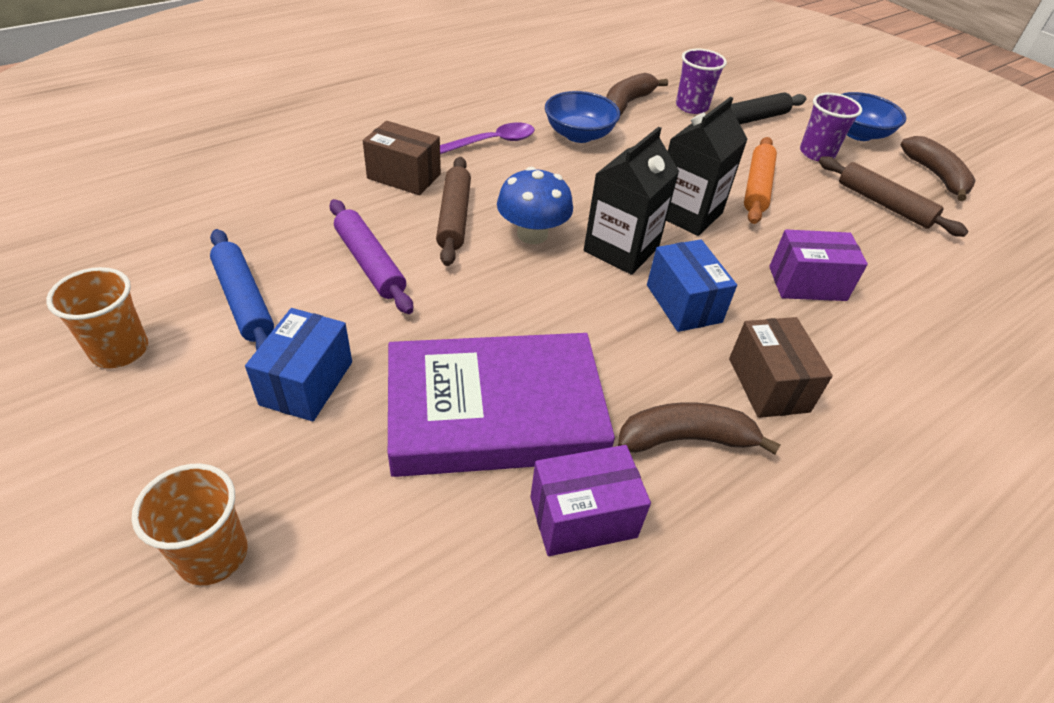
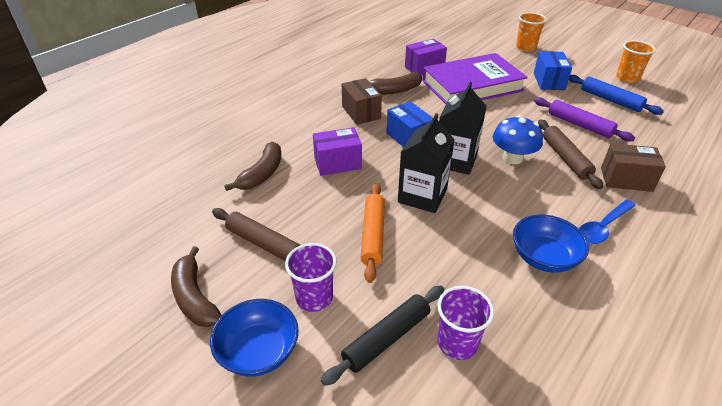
camera: 170 degrees right, 5 degrees down
purple spoon [440,122,535,154] -> blue spoon [579,200,636,244]
brown banana [606,73,668,116] -> brown banana moved to [224,142,281,191]

